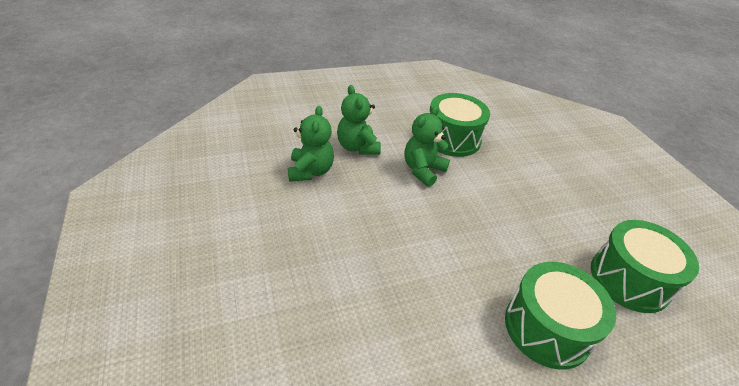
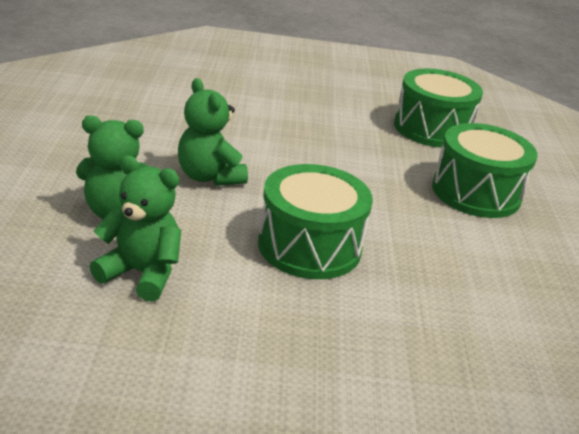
camera: 70 degrees left, 10 degrees down
green drum [430,93,490,157] -> green drum moved to [258,164,373,279]

